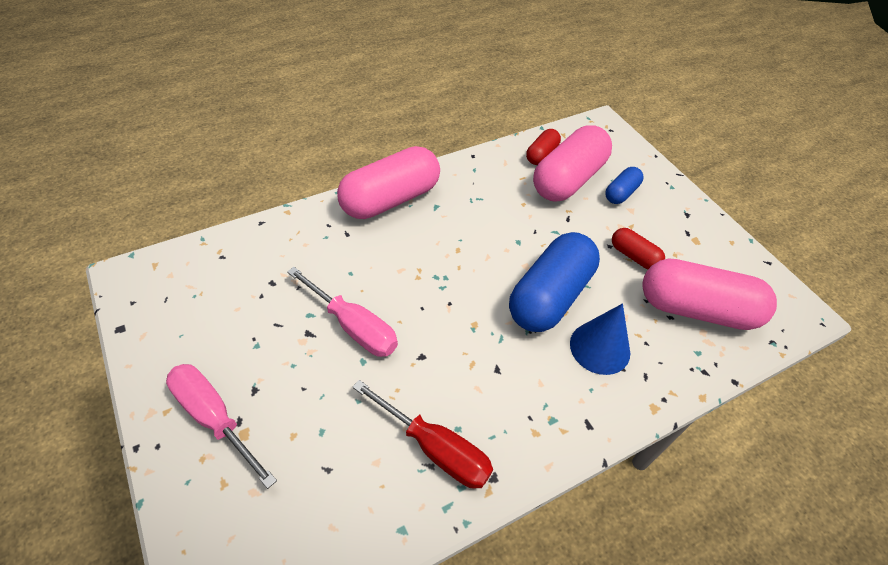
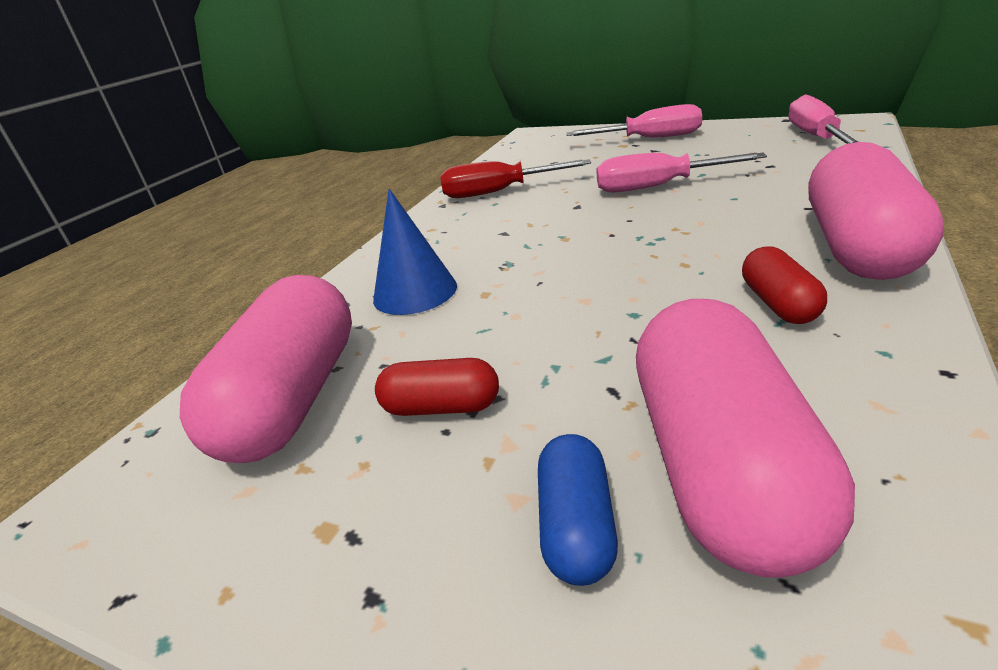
camera: 150 degrees right, 20 degrees down
blue capsule [509,232,600,332] -> none
red capsule [526,129,561,165] -> red capsule moved to [742,246,827,324]
pink capsule [642,259,777,330] -> pink capsule turned 60 degrees counterclockwise [180,275,352,463]
none -> pink screwdriver [789,95,858,144]

